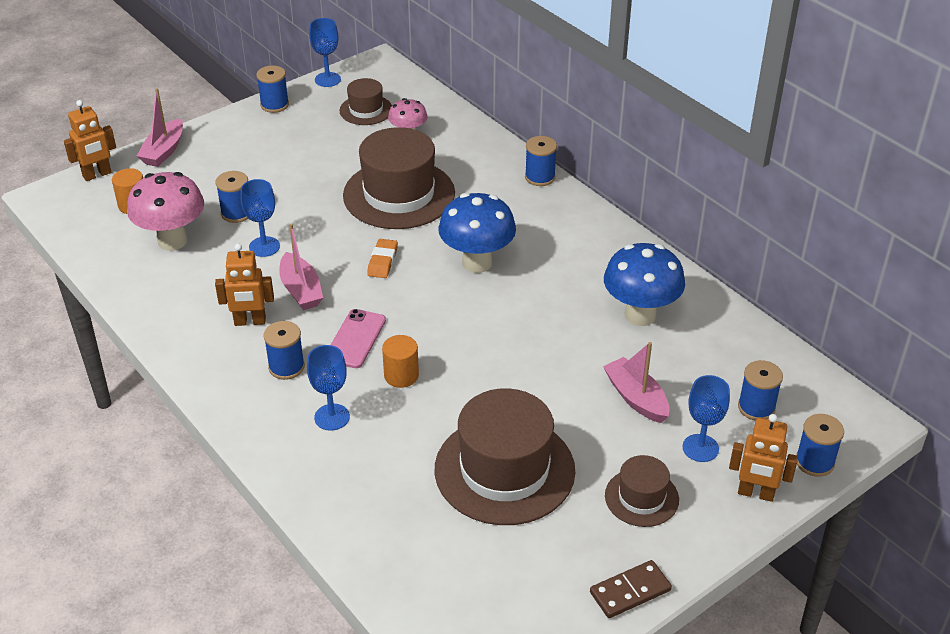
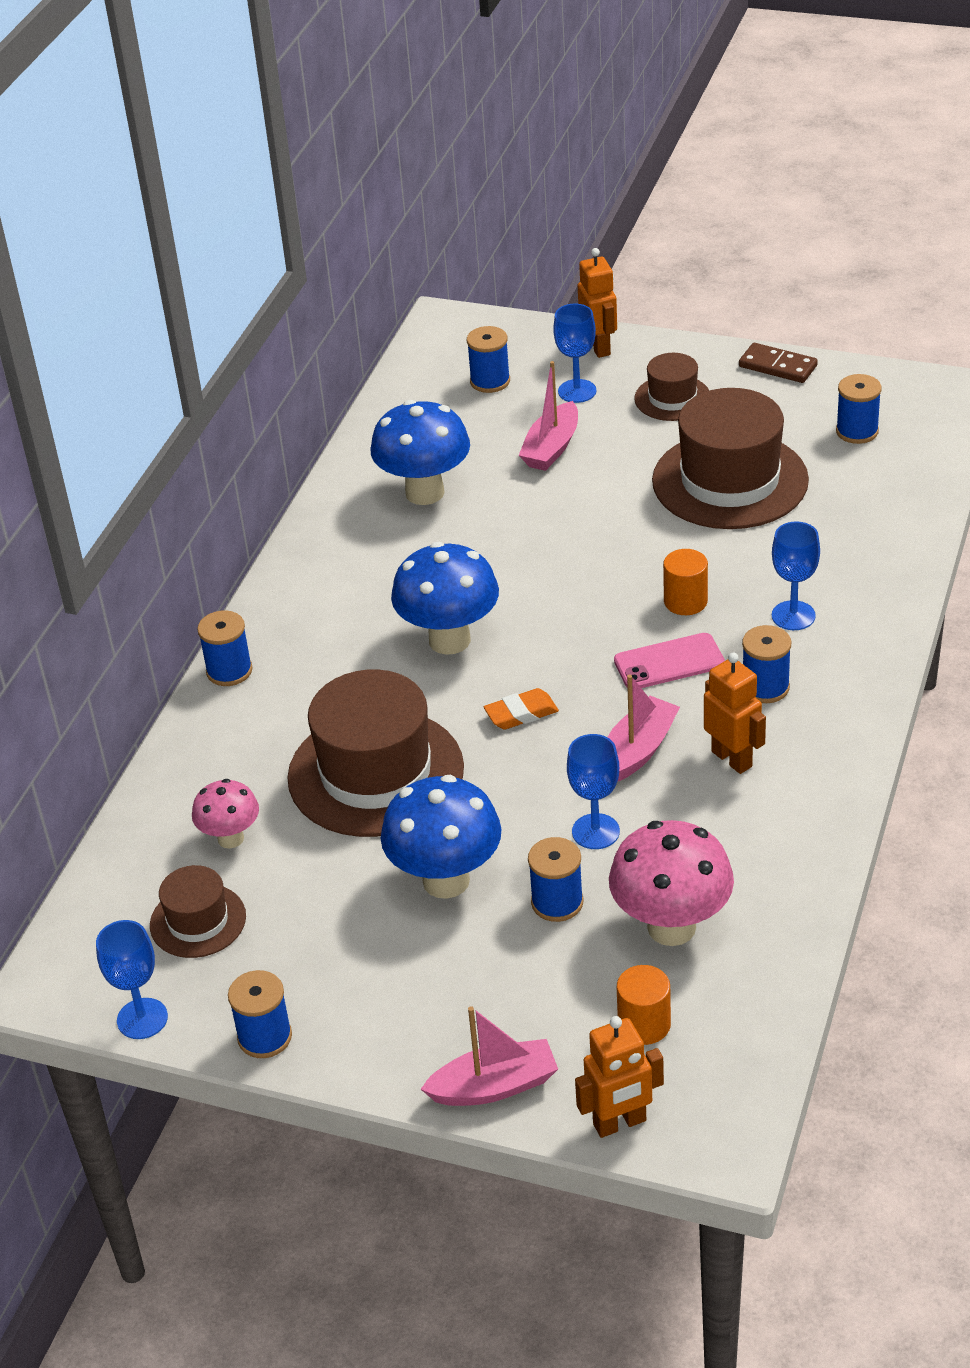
camera: 120 degrees left, 0 degrees up
orange robot [64,100,116,181] -> orange robot turned 135 degrees clockwise [575,1016,664,1138]
blue spool [796,414,844,477] -> blue spool moved to [836,374,882,444]
none -> blue mushroom [381,775,501,899]

